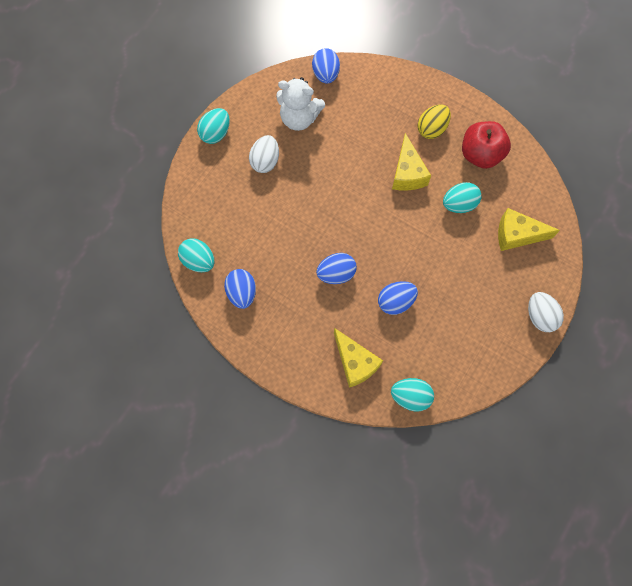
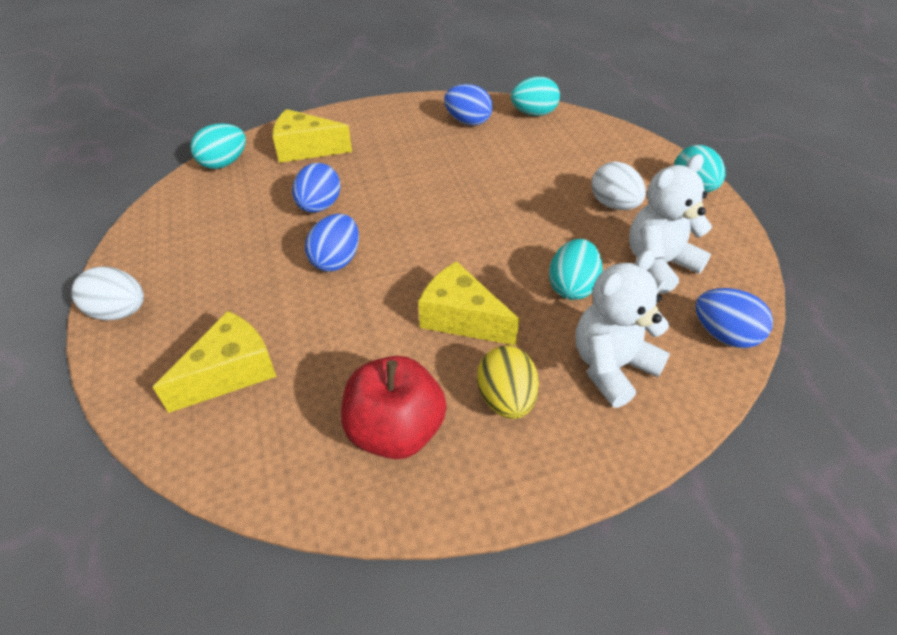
camera: 130 degrees right, 25 degrees down
blue egg [316,253,357,284] -> blue egg moved to [305,214,359,272]
turquoise egg [443,182,481,213] -> turquoise egg moved to [549,239,602,300]
none -> white teddy bear [576,250,670,408]

